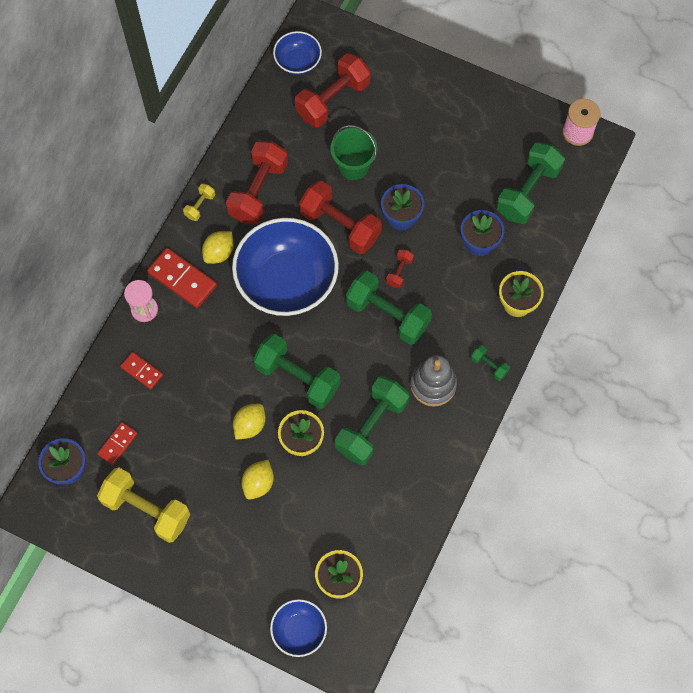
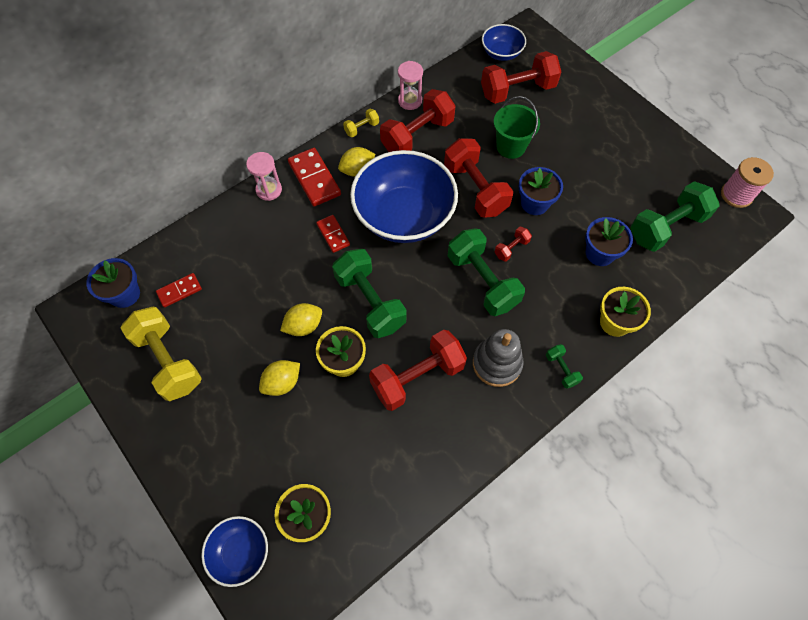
camera: 25 degrees right, 5 degrees down
red domino [120,352,163,389] -> red domino moved to [316,215,350,253]
green dumbbell [335,376,409,466] -> red dumbbell [369,330,467,411]
none -> pink hourglass [398,61,423,110]

